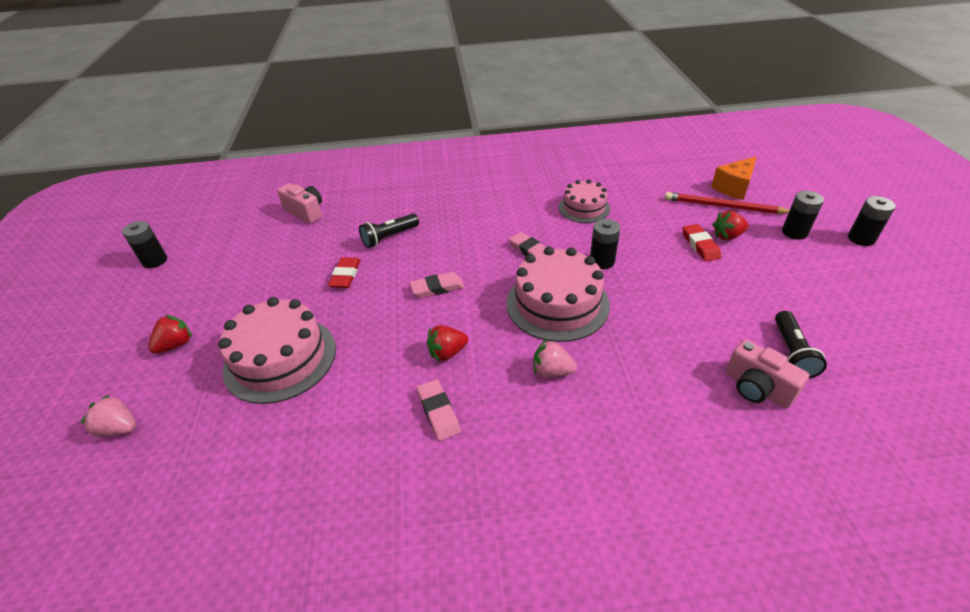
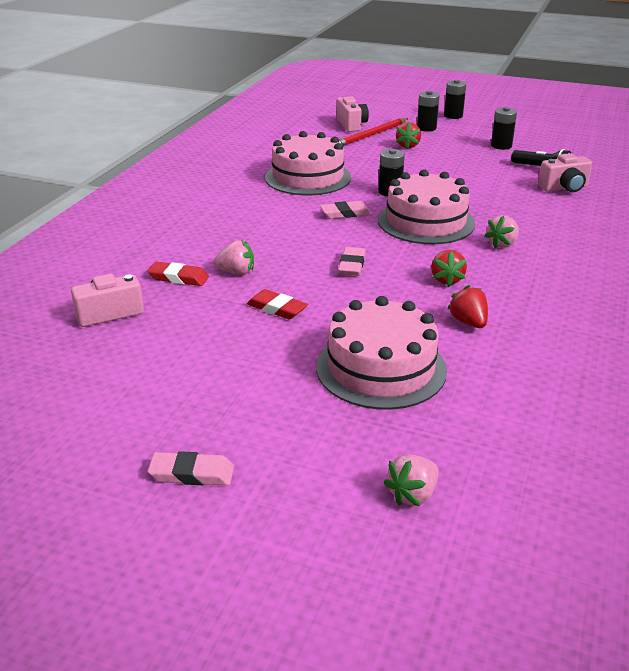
camera: 65 degrees left, 10 degrees down
black battery [122,221,167,268] -> black battery moved to [491,107,517,150]
red strawberry [148,315,192,353] -> red strawberry moved to [448,285,488,328]
black flashlight [359,214,419,248] -> pink strawberry [213,240,254,275]
pink eraser [417,379,461,441] -> pink eraser moved to [148,451,234,485]
pink cake [559,180,610,223] -> pink cake [265,131,351,195], size x1.65
red eraser [683,224,721,261] -> red eraser moved to [148,261,209,286]
orange cheese [711,156,756,200] -> pink camera [337,96,369,132]

